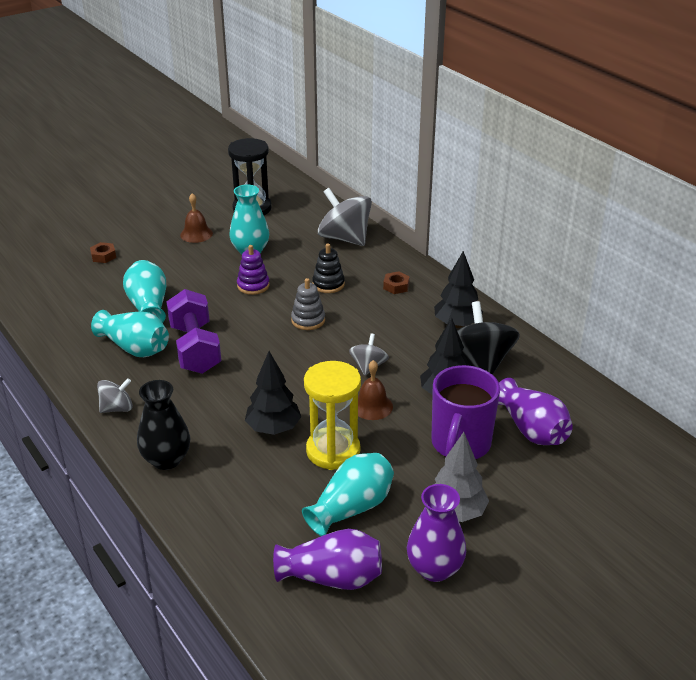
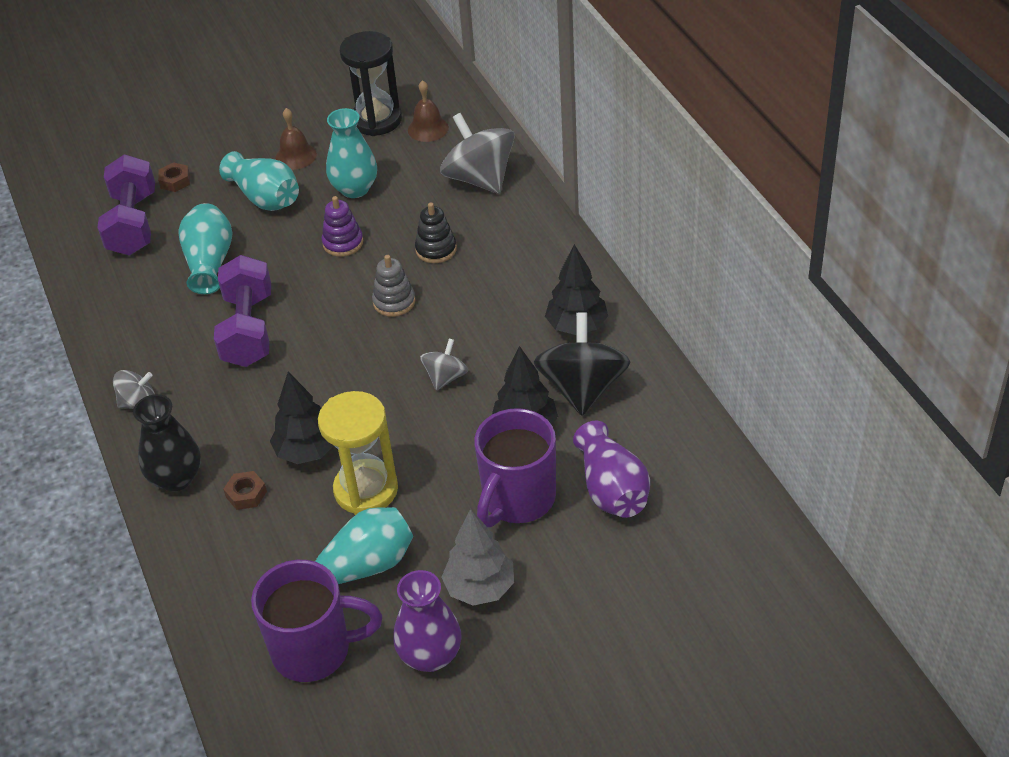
camera: 15 degrees right, 10 degrees up
turquoise vase [91,310,169,357] -> turquoise vase moved to [219,151,299,211]
purple vase [273,529,382,590] -> purple mug [251,560,382,682]
brown bell [358,360,393,420] -> brown bell moved to [408,80,449,142]
brown nut [383,271,410,294] -> brown nut moved to [223,471,267,510]
none -> purple dumbbell [97,155,155,255]

